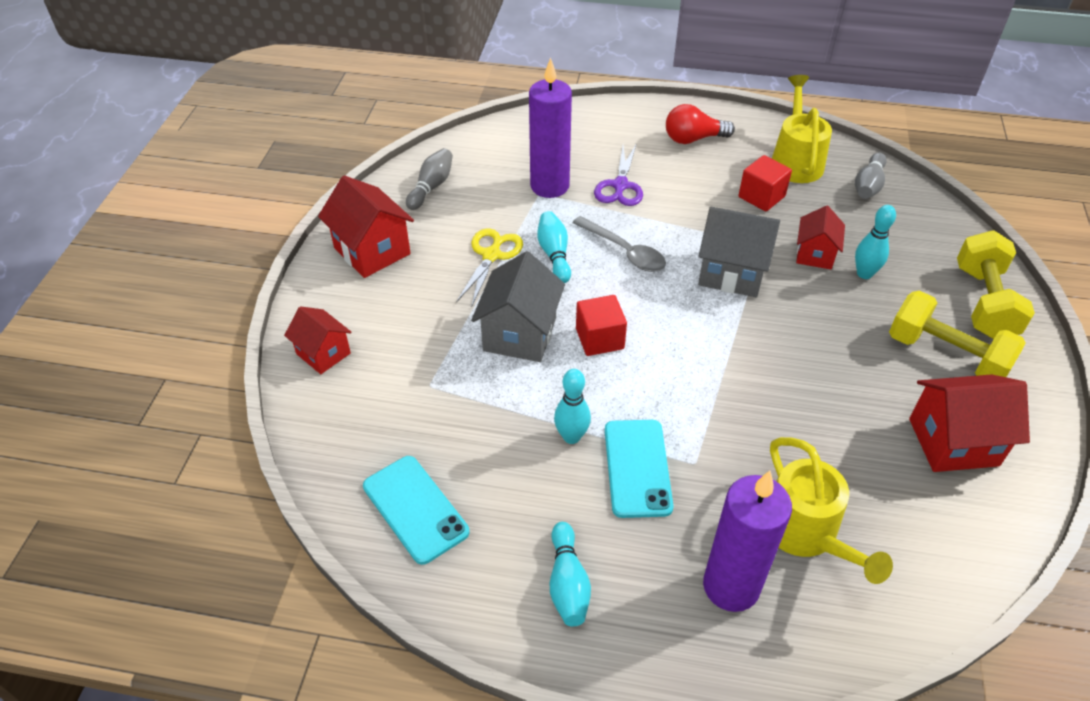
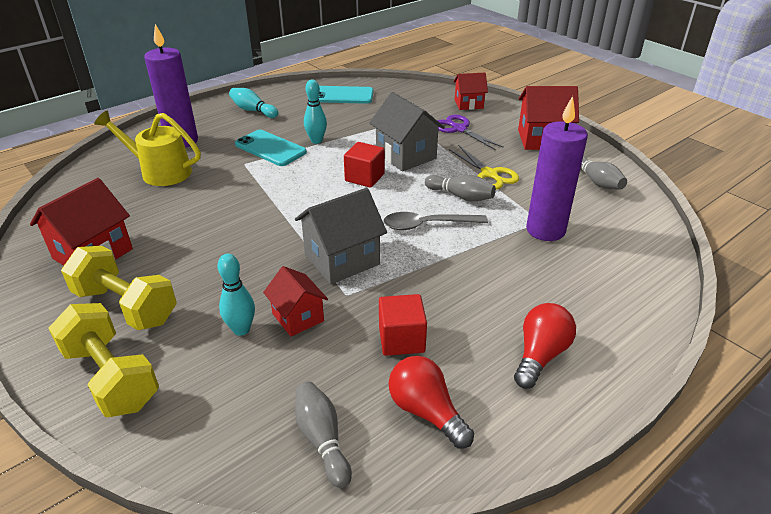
camera: 130 degrees right, 10 degrees down
turquoise bowling pin [537,211,571,283] -> grey bowling pin [425,175,496,202]
purple scissors [594,143,643,206] -> purple scissors moved to [437,115,504,150]
yellow watering can [772,75,832,183] -> red light bulb [389,356,474,449]
yellow dumbbell [889,291,1026,377] -> yellow dumbbell turned 45 degrees clockwise [61,246,177,330]

